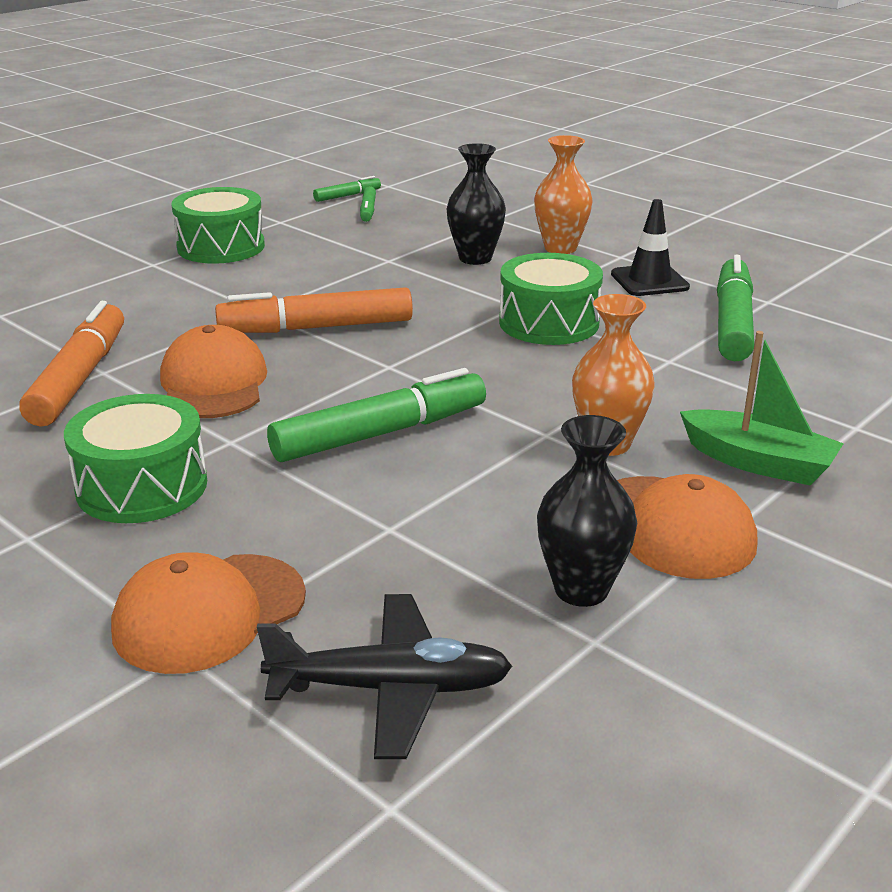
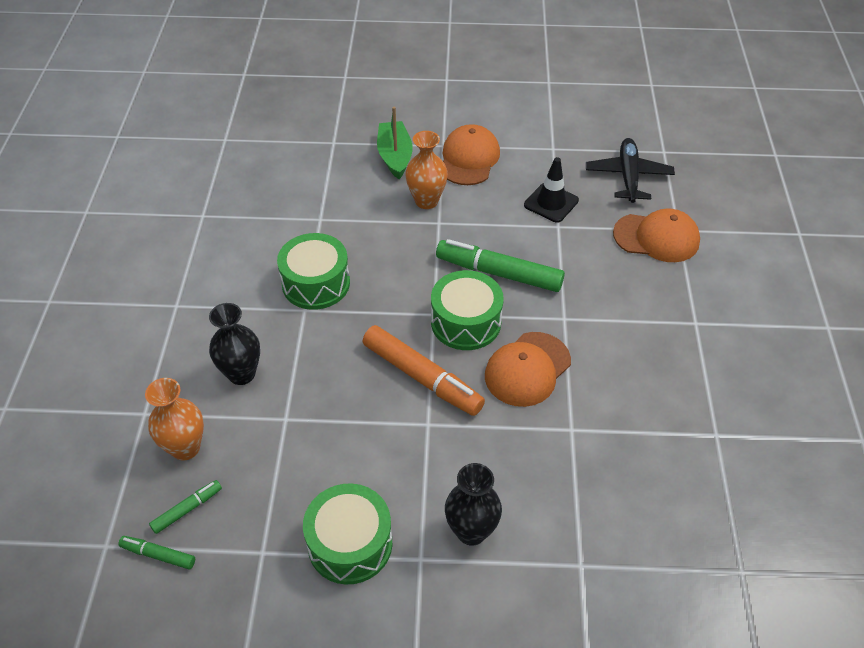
camera: 130 degrees left, 20 degrees up
orange marker [19,301,124,427] -> none
green drum [64,394,207,523] -> green drum moved to [431,270,504,350]
black plane [257,594,512,759] -> black plane turned 45 degrees clockwise [586,138,675,203]
orange vase [534,135,593,254] -> orange vase moved to [145,378,204,460]
black vase [537,415,637,607] -> black vase moved to [445,463,502,546]
black traffic cone [611,199,690,296] -> black traffic cone moved to [524,157,579,223]
green marker [717,255,754,361] -> none

